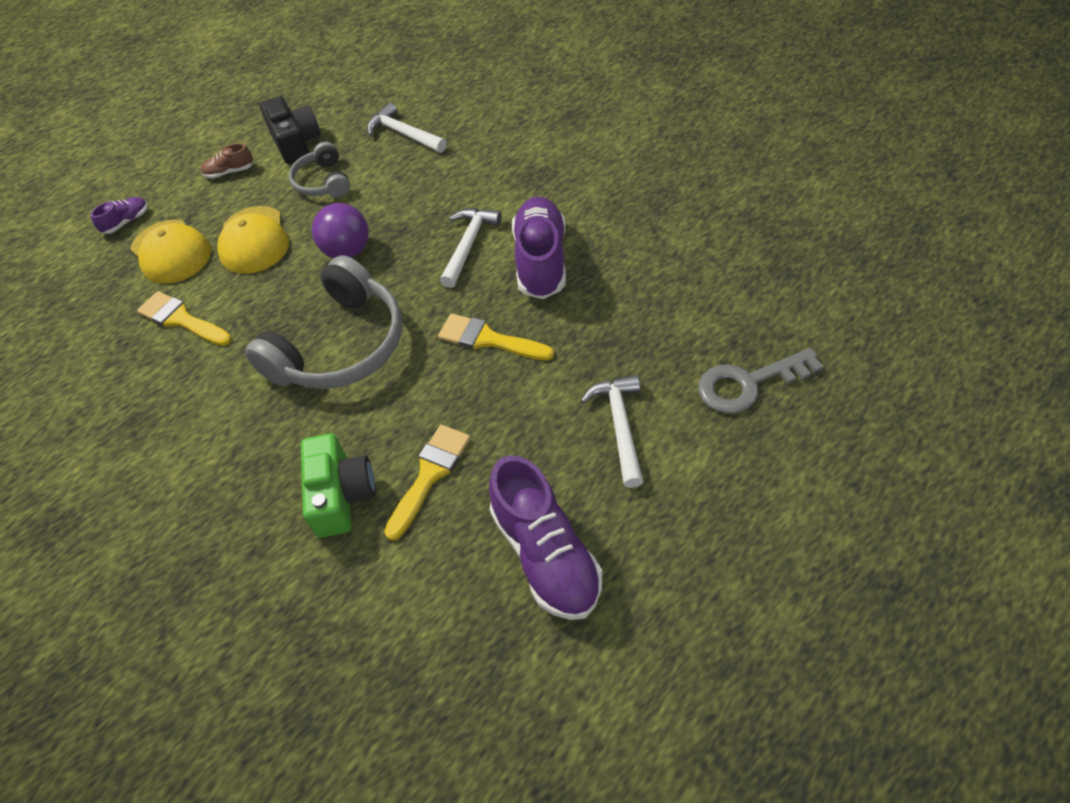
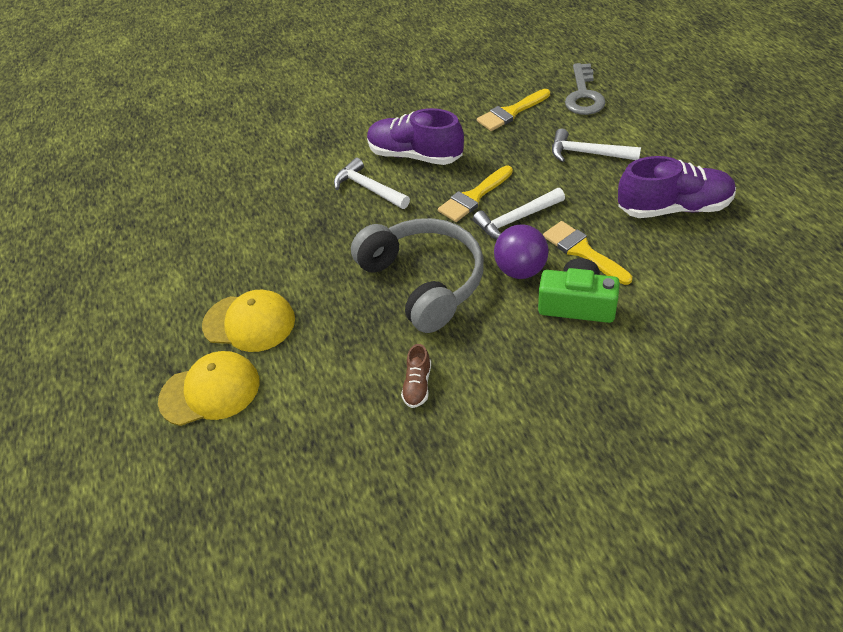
camera: 65 degrees left, 5 degrees down
purple shoe [91,197,148,234] -> none
yellow brush [137,291,231,346] -> yellow brush moved to [477,89,550,131]
brown shoe [201,143,254,179] -> brown shoe moved to [401,344,431,408]
black camera [260,96,321,164] -> none
grey headphones [289,142,350,197] -> none
purple ball [312,203,369,258] -> purple ball moved to [494,225,549,279]
white hammer [367,103,447,153] -> white hammer moved to [473,188,565,240]

